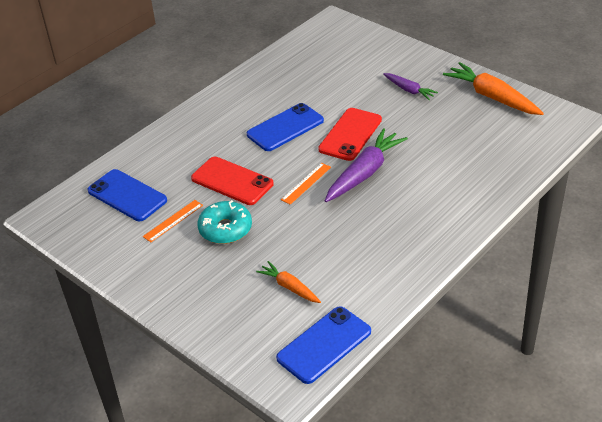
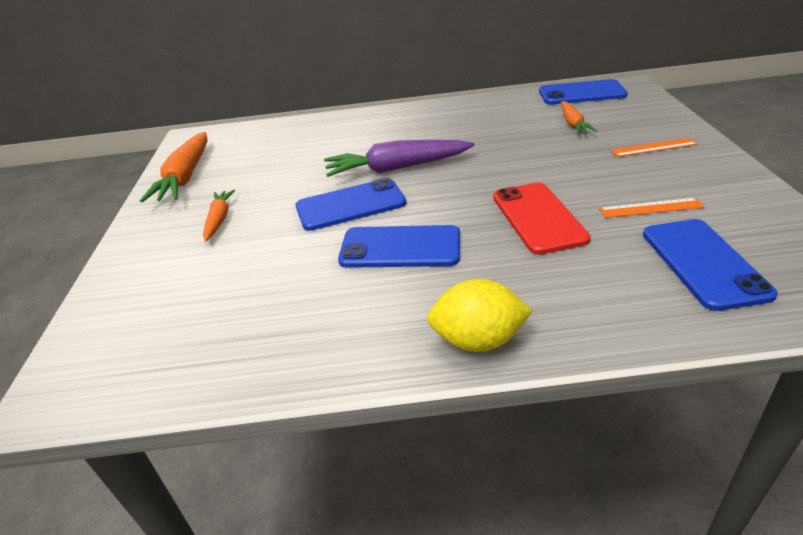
camera: 135 degrees left, 5 degrees down
turquoise donut [197,200,252,244] -> none
orange ruler [281,163,331,205] -> orange ruler moved to [611,138,697,157]
red phone [318,108,382,161] -> blue phone [296,178,406,231]
purple carrot [383,73,438,100] -> orange carrot [203,190,235,242]
none -> yellow lemon [427,279,532,352]

